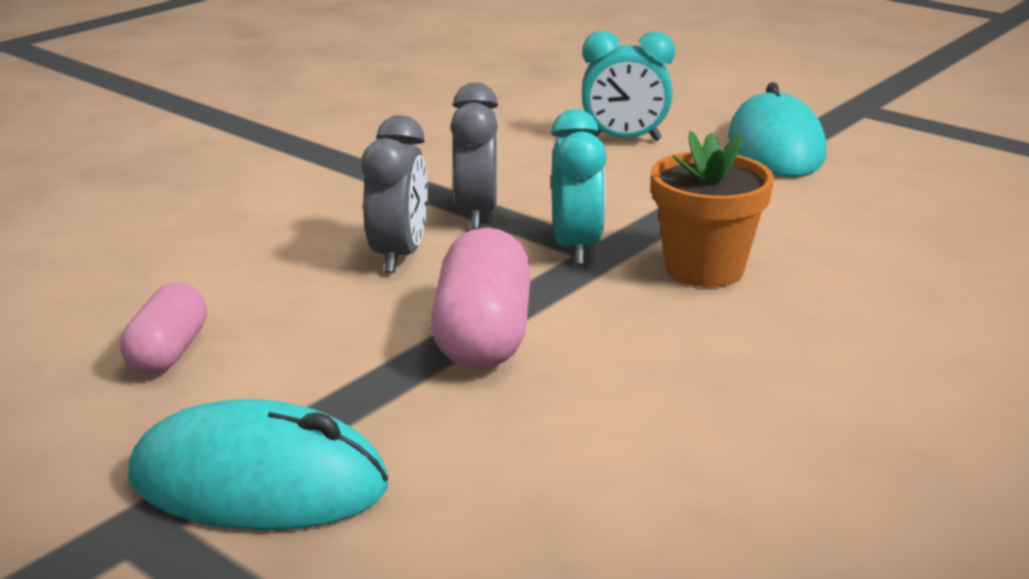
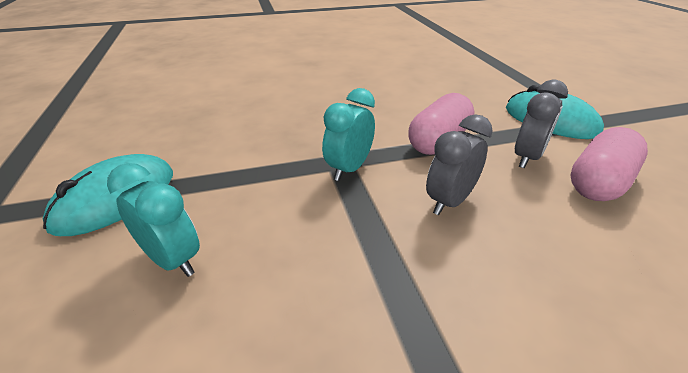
camera: 145 degrees left, 10 degrees up
pink capsule [120,283,207,374] -> pink capsule [570,127,648,201], size x1.59
grey clock [450,82,498,229] -> grey clock moved to [515,79,568,168]
orange flower pot [651,131,774,287] -> none

